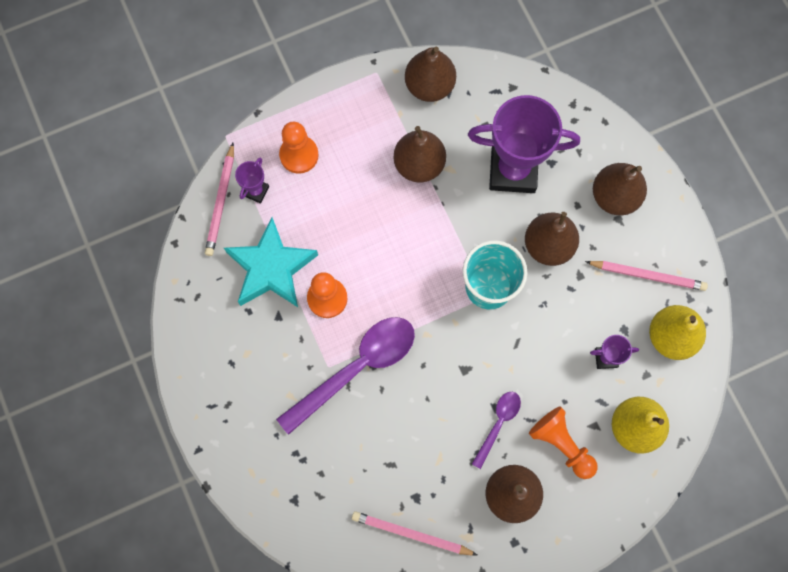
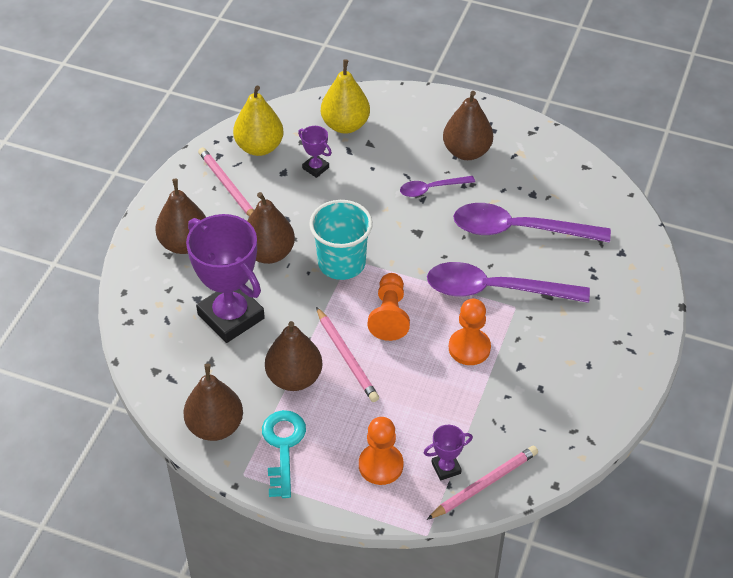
camera: 135 degrees left, 25 degrees down
turquoise star [224,218,318,307] -> none
pink pencil [352,511,477,556] -> pink pencil moved to [316,307,379,402]
orange pawn [529,406,598,479] -> orange pawn moved to [368,273,410,341]
none -> turquoise key [262,410,306,498]
none -> purple spoon [453,203,611,243]

